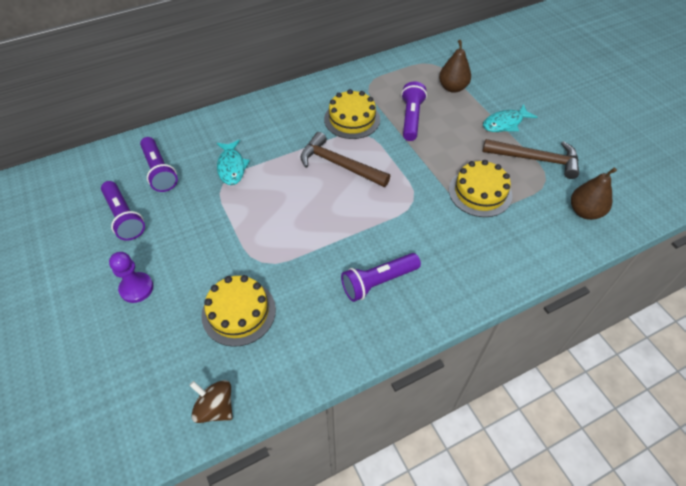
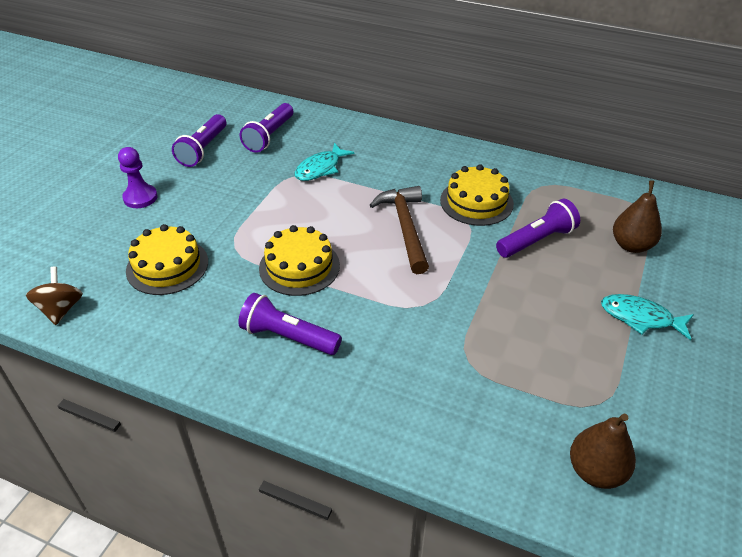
camera: 50 degrees right, 10 degrees down
yellow cake [449,160,512,217] -> yellow cake moved to [259,225,340,296]
brown hammer [482,139,579,179] -> none

